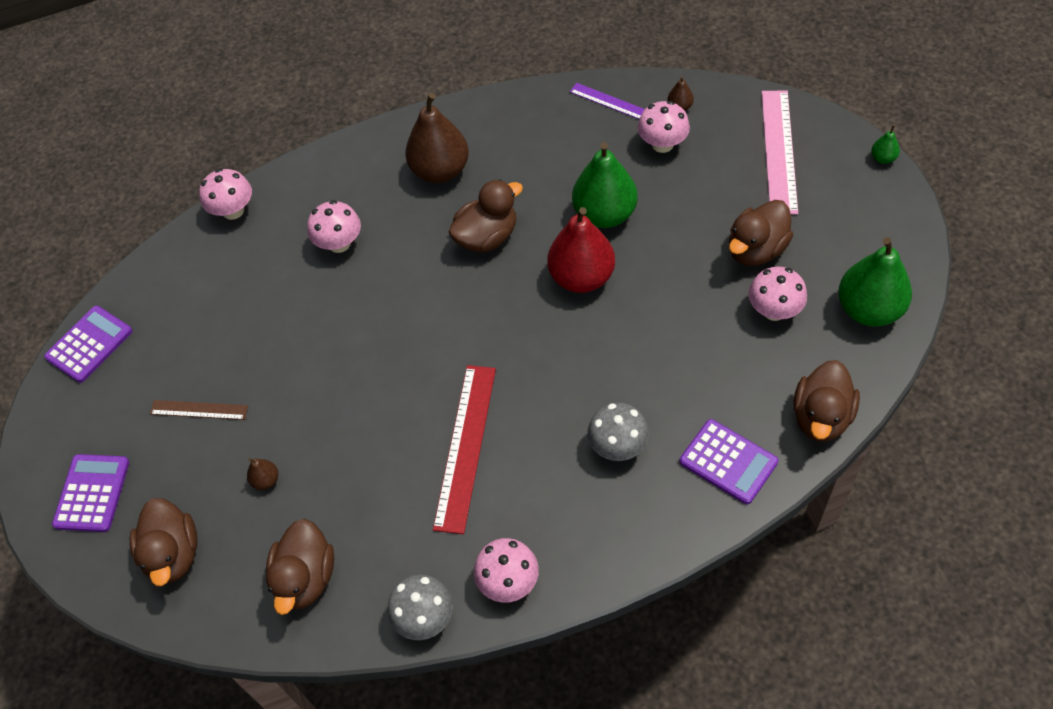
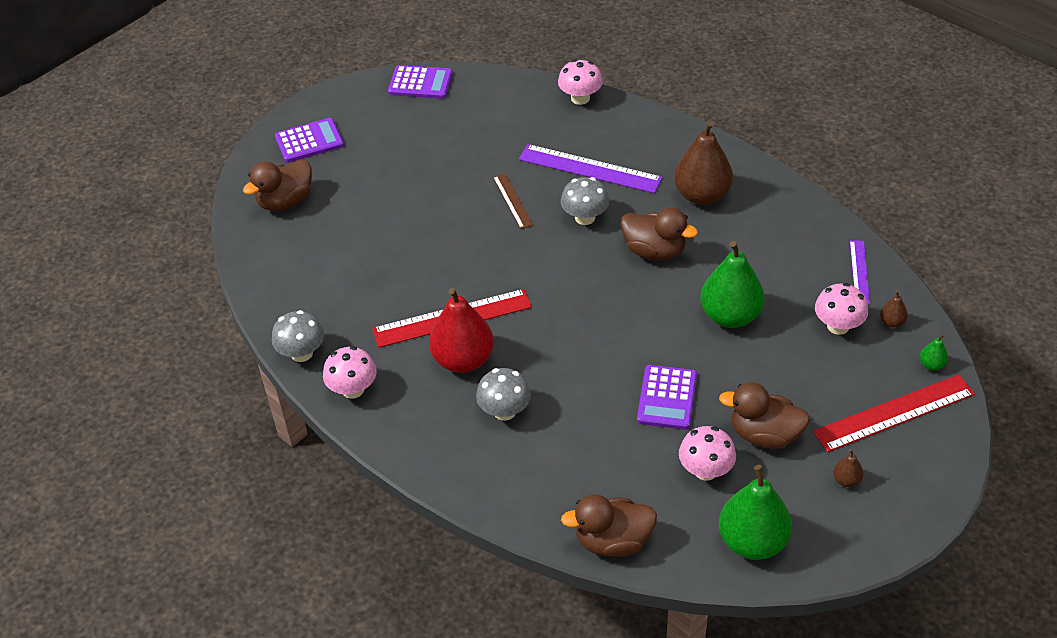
camera: 60 degrees right, 10 degrees down
brown ruler [150,400,248,420] -> brown ruler moved to [493,173,533,229]
brown pear [247,458,278,490] -> brown pear moved to [833,449,864,487]
brown duck [266,519,334,615] -> none
pink mushroom [307,200,361,253] -> purple ruler [519,144,662,193]
red pear [547,207,615,293] -> red pear moved to [429,288,494,373]
purple calculator [680,419,778,504] -> purple calculator moved to [637,365,697,430]
pink ruler [762,91,798,215] -> red ruler [813,374,975,452]
green pear [871,125,900,164] -> green pear moved to [920,334,948,371]
none -> grey mushroom [561,177,609,225]

